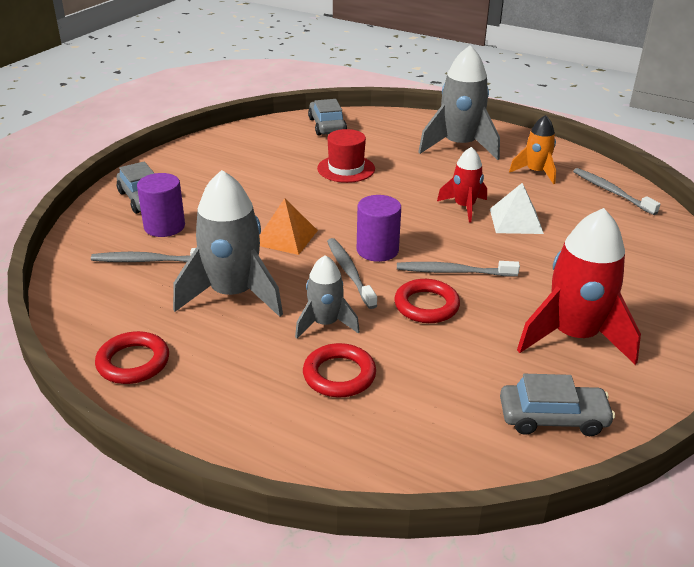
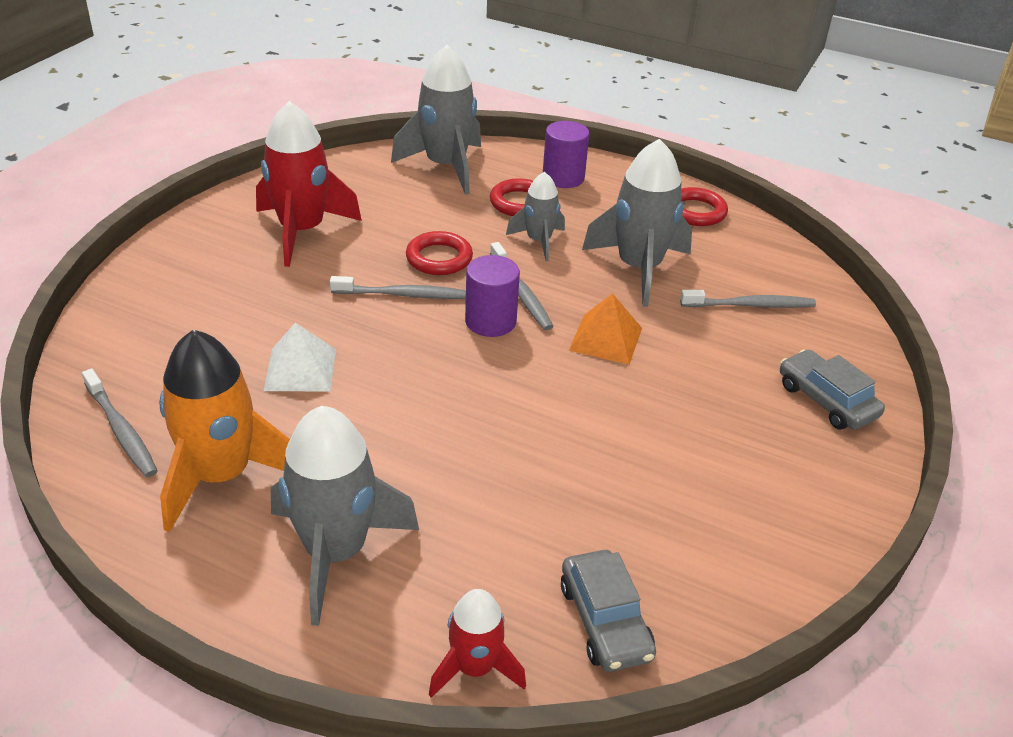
camera: 175 degrees right, 5 degrees up
purple cylinder [137,173,185,237] -> purple cylinder moved to [543,121,590,188]
red hat [317,129,375,183] -> none
red rocket [437,147,487,223] -> red rocket moved to [429,589,526,698]
grey car [500,374,615,436] -> none
orange rocket [509,115,556,184] -> orange rocket [159,330,290,533], size x1.76
none -> grey rocket [391,45,481,195]

